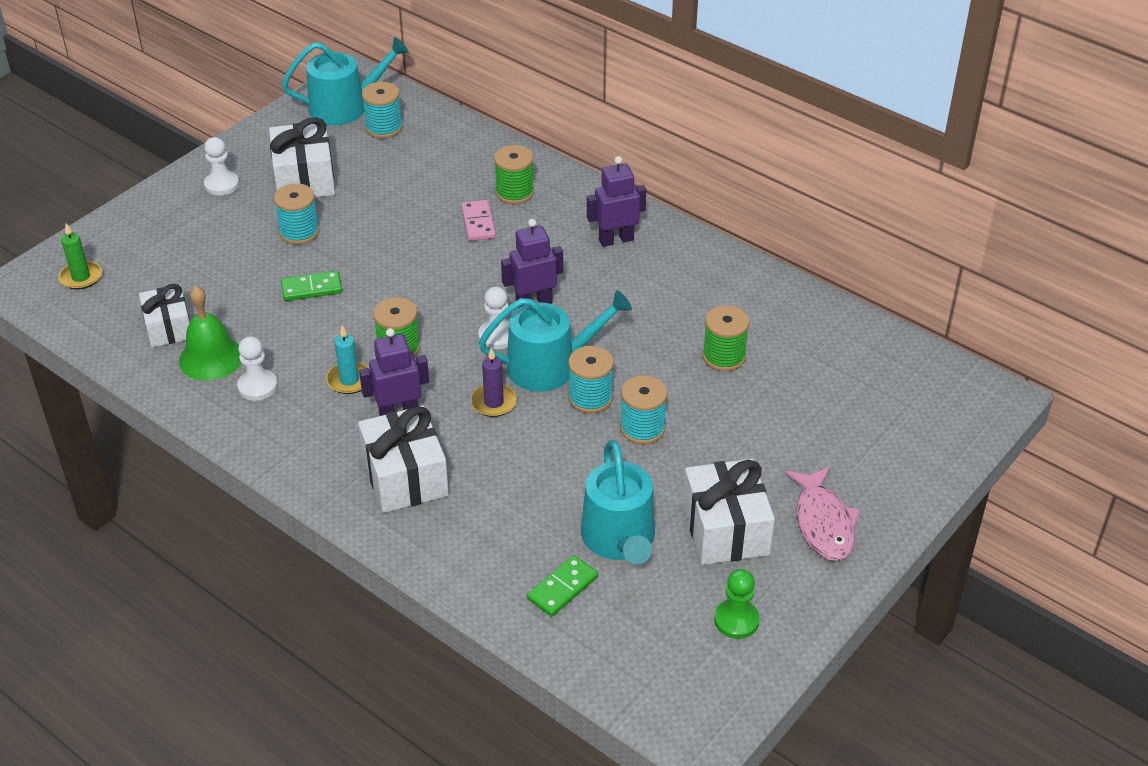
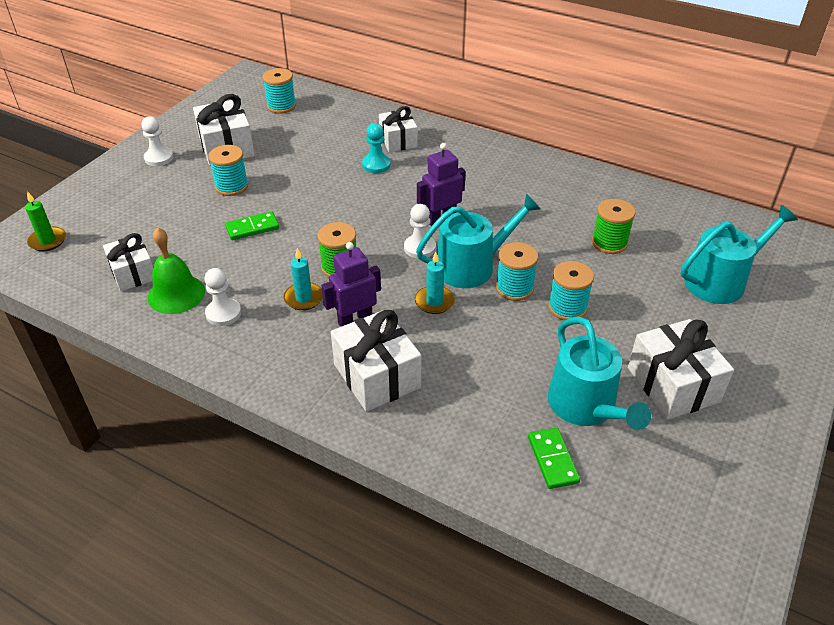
camera: 10 degrees left, 0 degrees up
turquoise watering can [282,37,409,125] -> turquoise watering can moved to [681,205,798,304]
pink domino [461,200,496,241] -> turquoise pawn [362,123,391,173]
purple candle [471,348,517,417] -> turquoise candle [415,252,455,314]
green spool [494,145,534,204] -> white gift [379,106,417,152]
green domino [527,555,598,617] -> green domino turned 45 degrees counterclockwise [528,428,580,489]
purple robot [587,156,646,247] -> none
green pawn [714,569,760,639] -> none
pink fish [785,467,860,561] -> none

